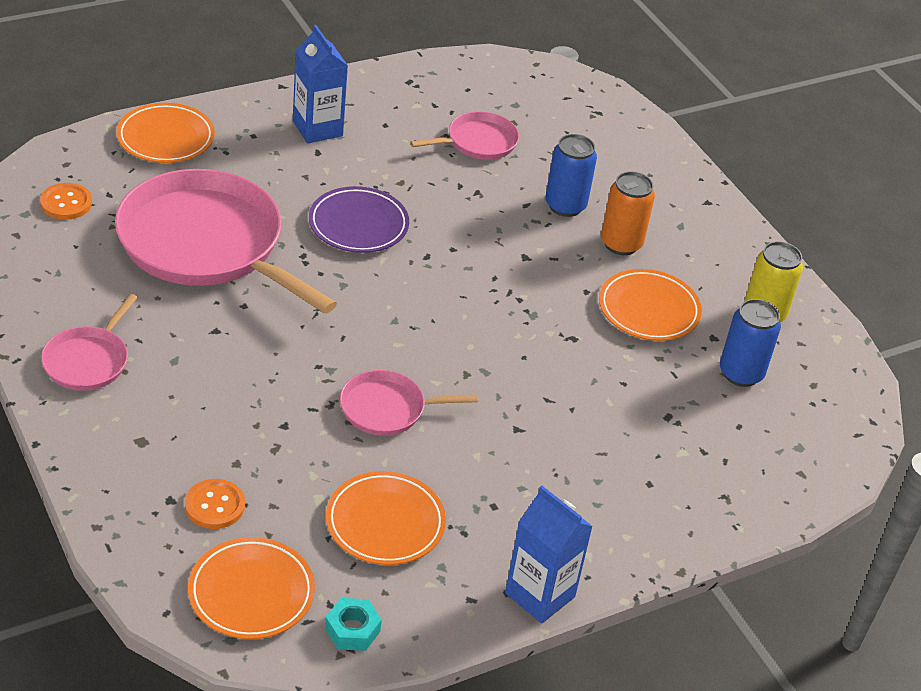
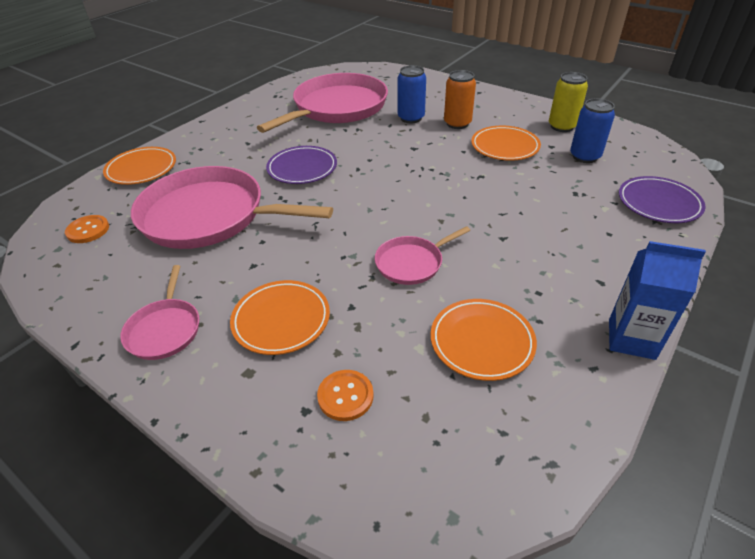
camera: 20 degrees left, 0 degrees up
orange plate [188,537,315,639] -> orange plate moved to [230,280,330,355]
blue carton [293,25,348,143] -> none
turquoise nut [325,598,382,651] -> none
pink pan [410,111,519,160] -> pink pan [257,73,388,133], size x2.11
none -> purple plate [619,176,706,223]

